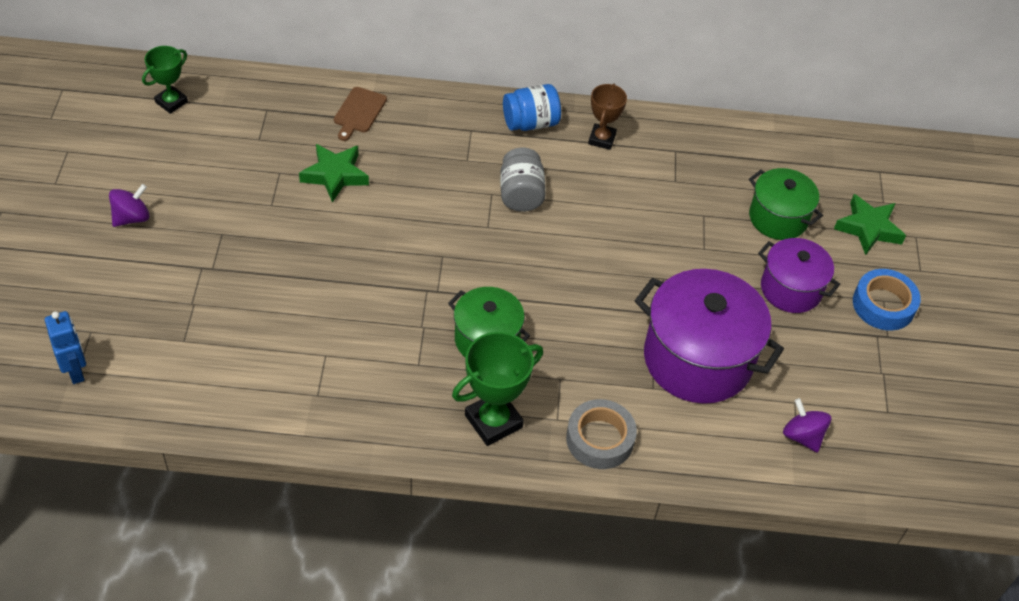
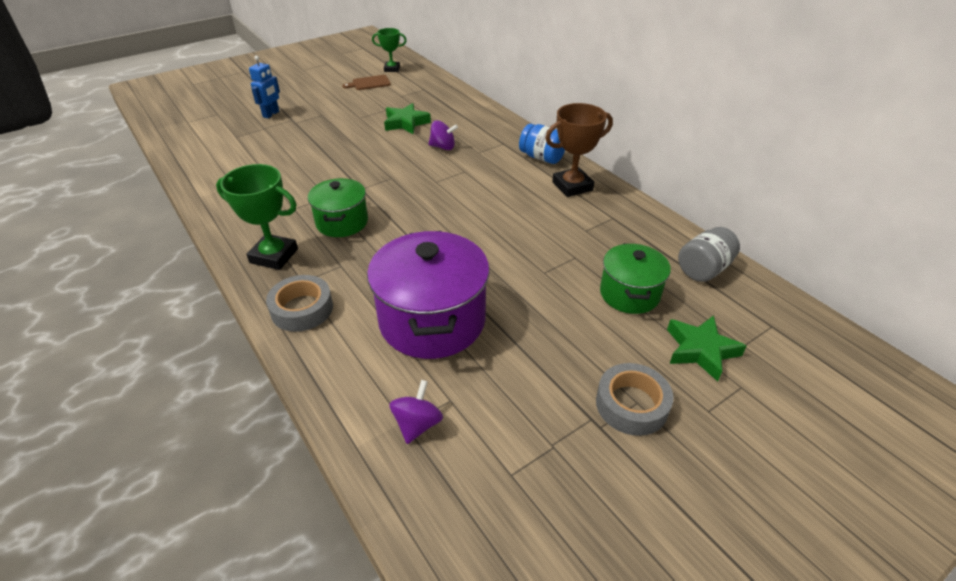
camera: 55 degrees right, 10 degrees down
blue robot [45,311,86,384] -> blue robot moved to [249,56,280,119]
purple spinning top [109,184,150,227] -> purple spinning top moved to [429,120,458,150]
brown cutting board [334,87,387,141] -> brown cutting board moved to [342,75,391,90]
grey jar [500,148,546,212] -> grey jar moved to [678,227,740,282]
brown trophy [588,84,627,150] -> brown trophy [545,103,613,197], size x1.56
purple pot [758,238,840,313] -> none
blue tape [853,269,921,331] -> grey tape [596,363,674,436]

